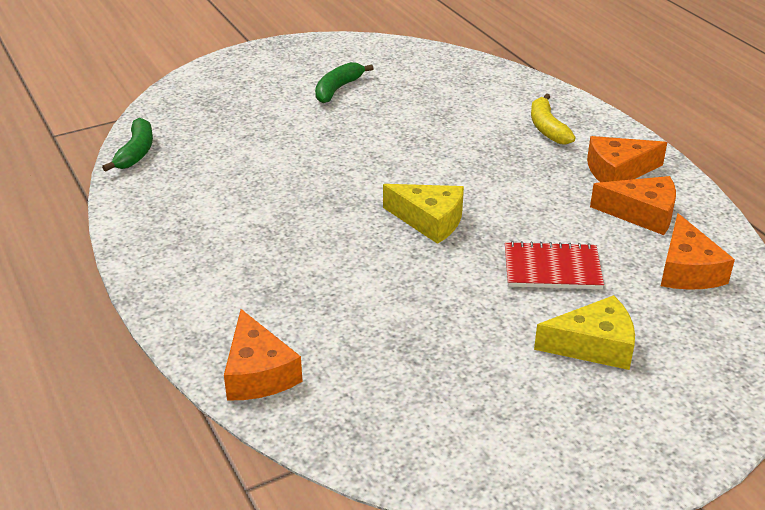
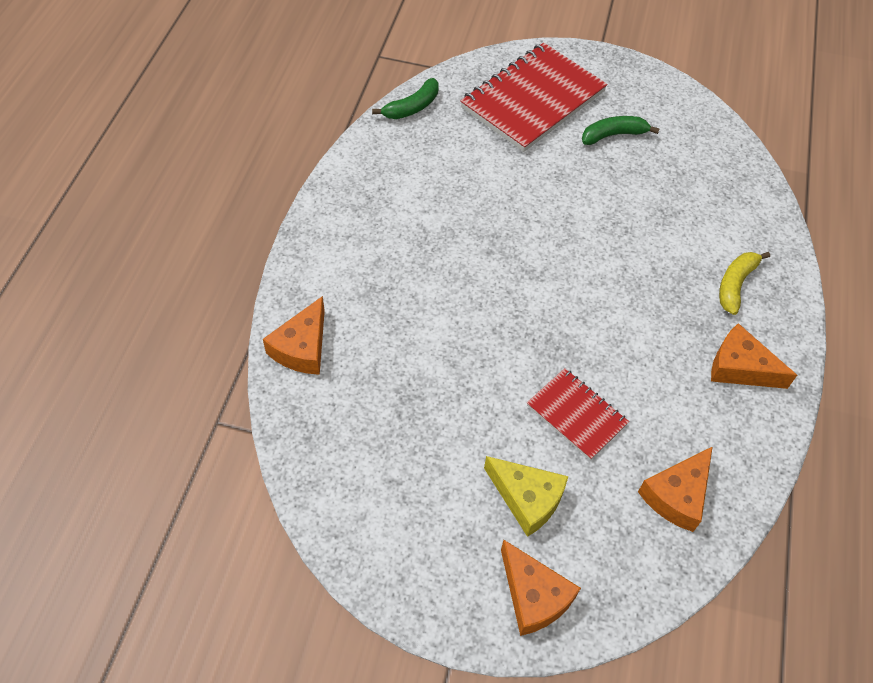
camera: 40 degrees right, 20 degrees up
yellow cheese [383,184,464,244] -> none
orange cheese [590,176,676,235] -> orange cheese moved to [501,540,581,636]
none -> red notebook [460,43,608,152]

